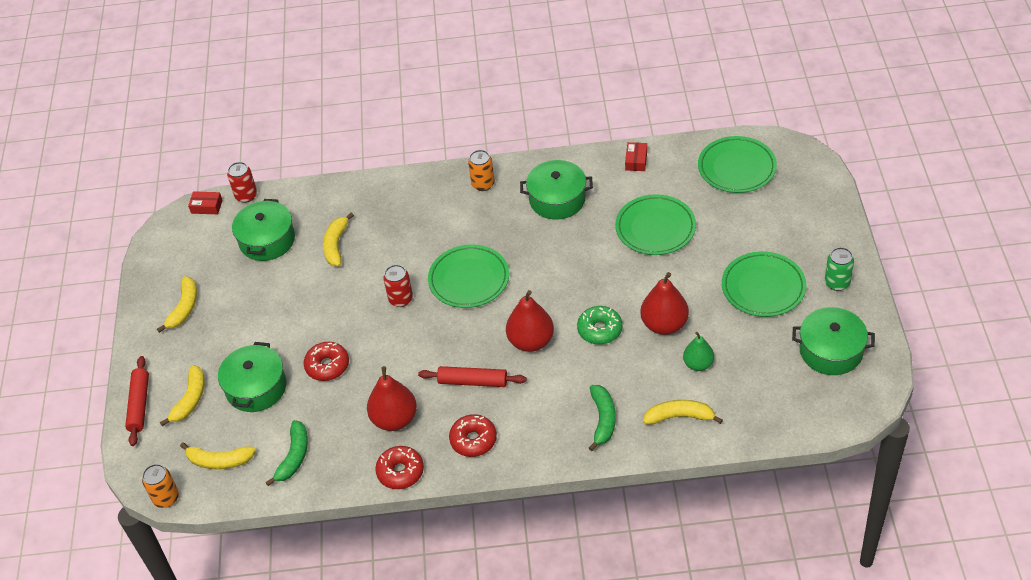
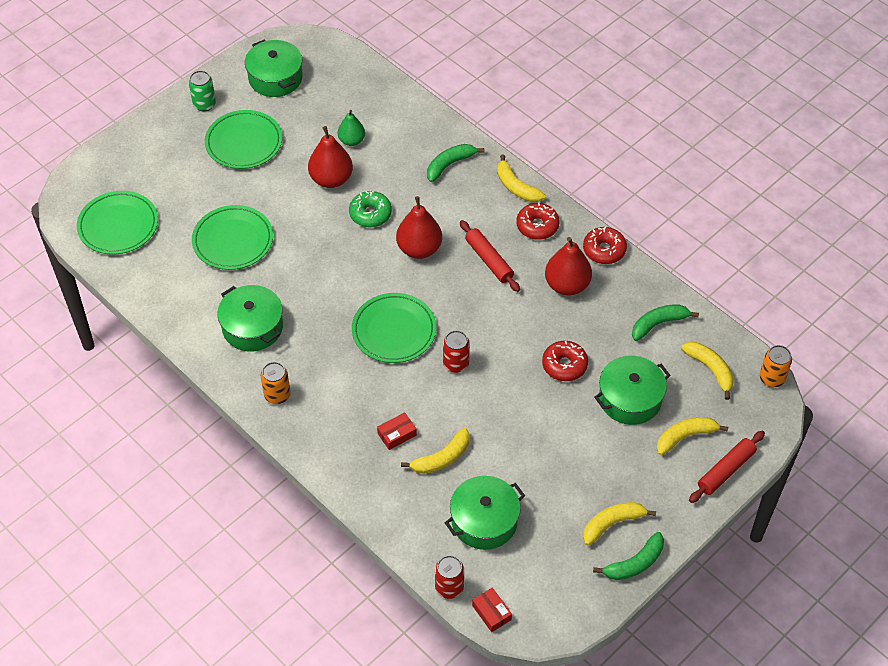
camera: 135 degrees left, 5 degrees up
red box [625,142,647,171] -> red box moved to [377,412,417,450]
yellow banana [643,400,723,424] -> yellow banana moved to [497,155,545,202]
none -> green banana [593,532,664,580]

